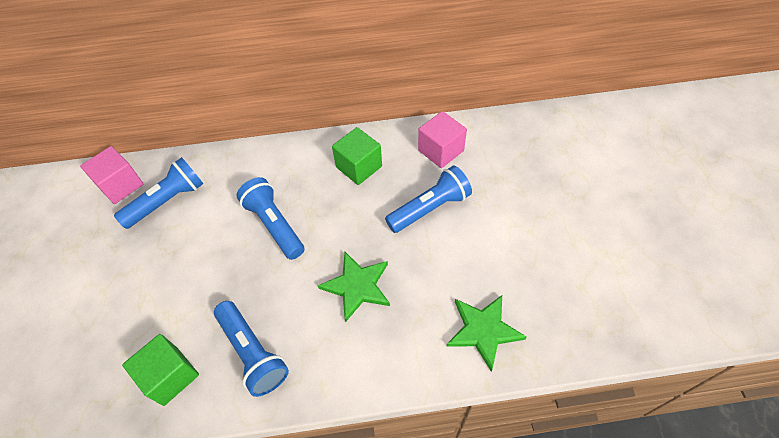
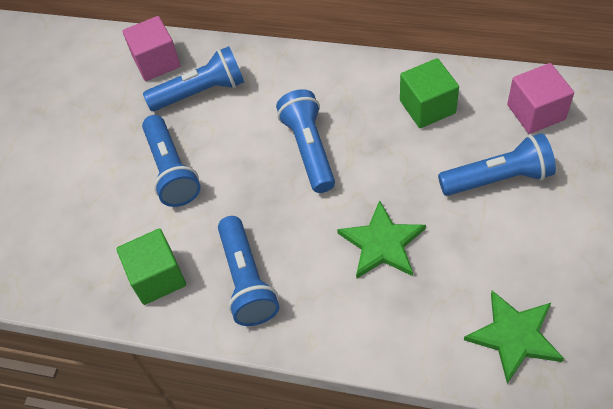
camera: 25 degrees right, 0 degrees up
none -> blue flashlight [142,115,201,207]

